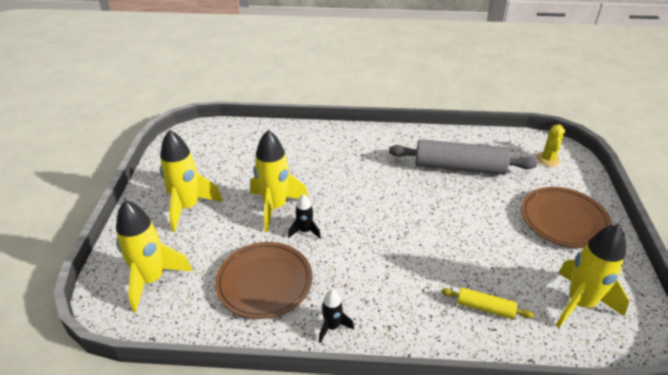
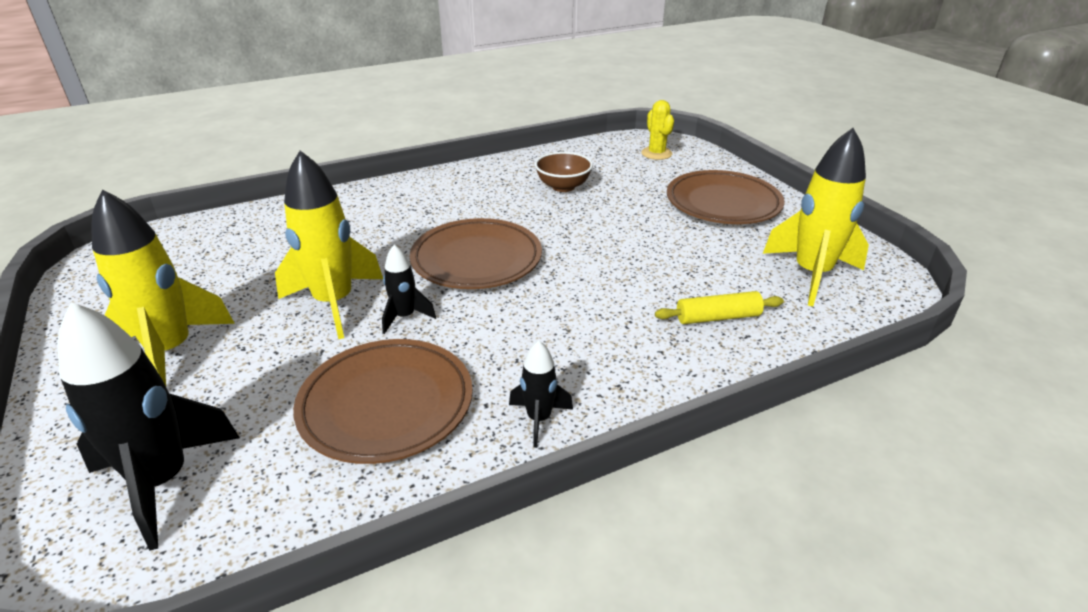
camera: 30 degrees left, 5 degrees down
yellow rocket [116,200,192,313] -> black rocket [58,302,240,551]
grey rolling pin [389,139,537,175] -> brown bowl [535,152,593,192]
none -> brown plate [410,218,542,289]

